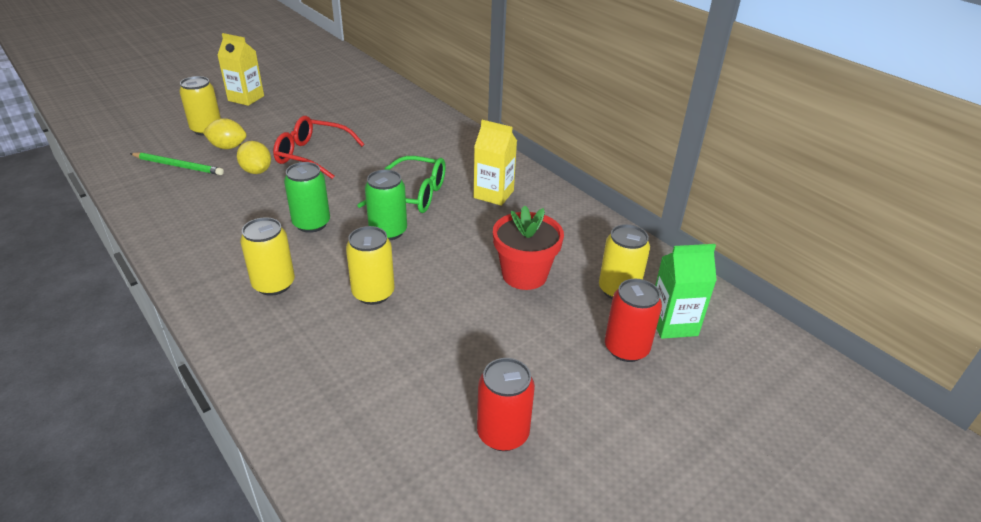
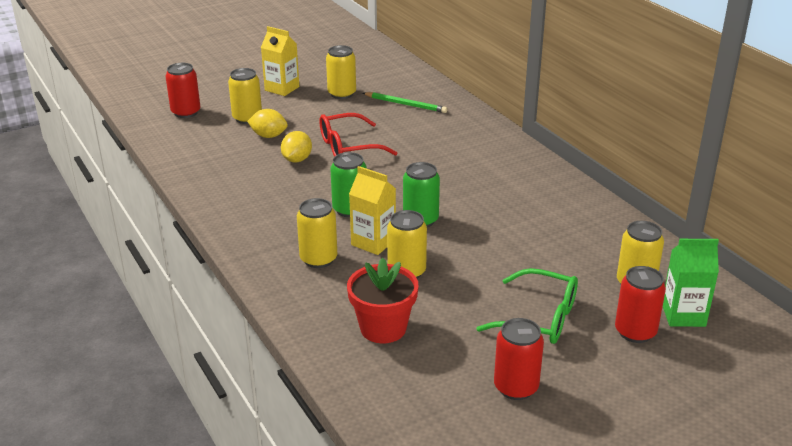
camera: 10 degrees right, 5 degrees down
green pencil [130,152,224,175] -> green pencil moved to [363,92,447,113]
yellow lemon [237,141,271,174] -> yellow lemon turned 45 degrees clockwise [281,131,312,162]
red glasses [273,116,364,179] -> red glasses turned 45 degrees counterclockwise [320,113,397,157]
green glasses [357,156,446,213] -> green glasses moved to [476,268,578,344]
yellow carton [474,120,517,206] -> yellow carton moved to [349,166,396,255]
red flower pot [493,205,564,290] -> red flower pot moved to [347,258,419,343]
none -> red can [165,63,200,118]
none -> yellow can [326,45,356,99]

